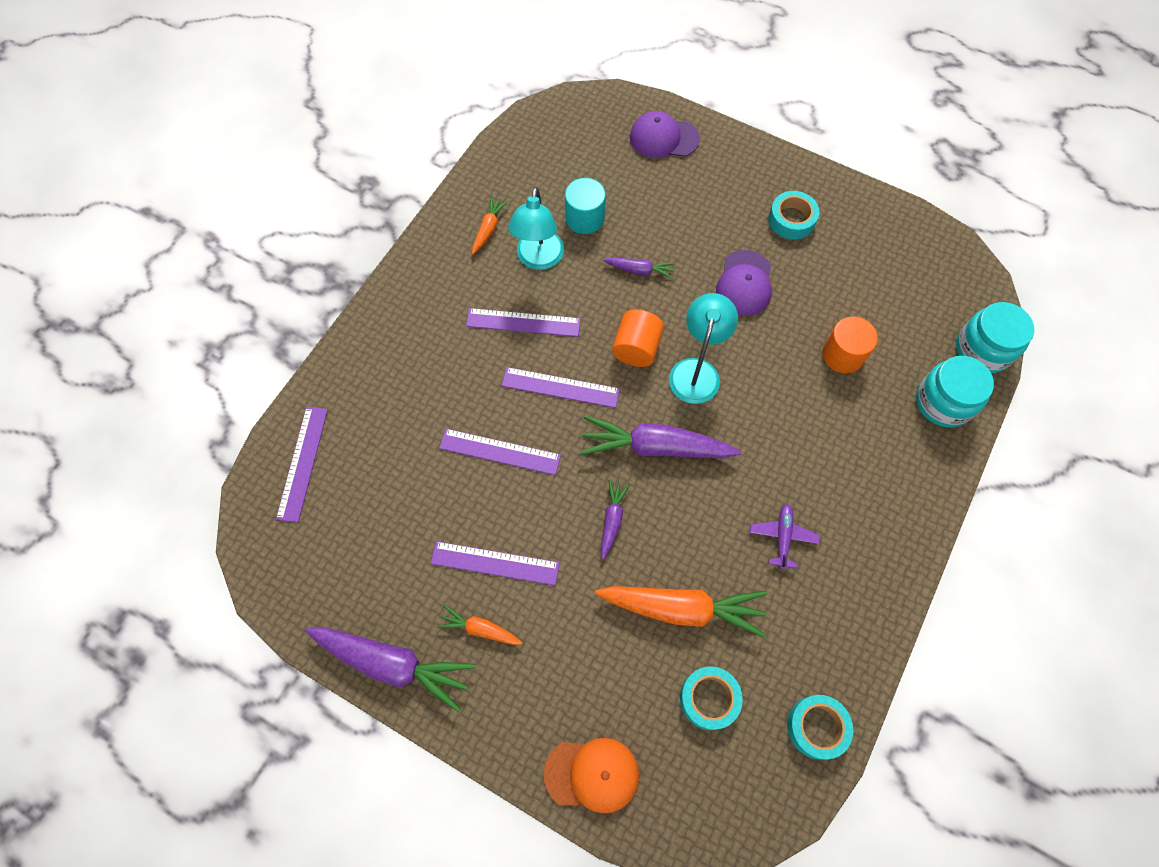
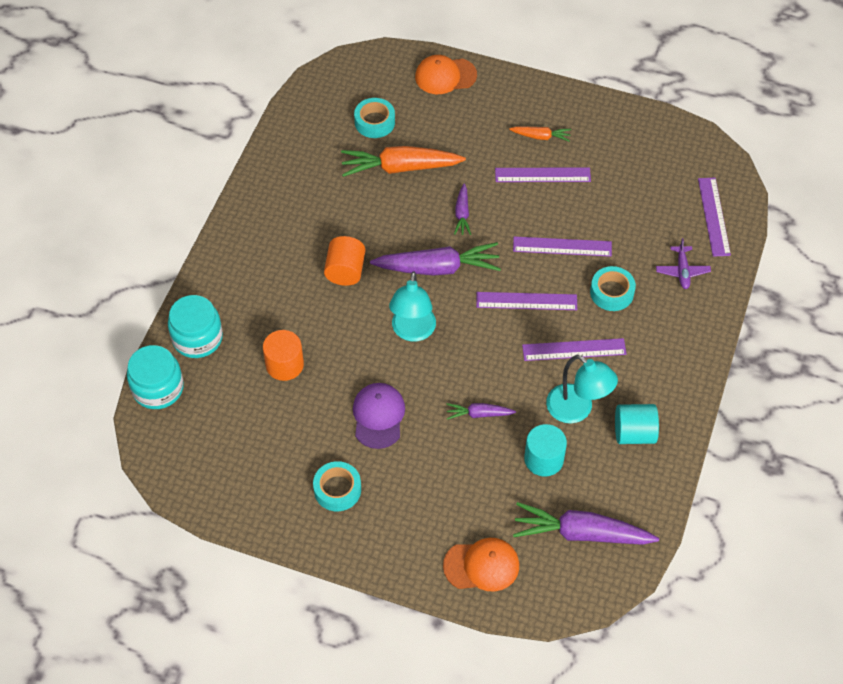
camera: 170 degrees right, 10 degrees down
purple carrot [305,627,475,712] -> purple carrot moved to [513,502,659,545]
orange carrot [472,196,509,254] -> turquoise cylinder [615,404,659,444]
turquoise lamp [508,187,564,270] -> turquoise lamp turned 135 degrees clockwise [546,355,618,423]
orange cylinder [612,309,664,367] -> orange cylinder moved to [324,236,365,286]
purple cap [630,111,700,158] -> orange cap [443,538,519,592]
purple plane [750,504,820,570] -> purple plane moved to [656,238,711,289]
turquoise tape [787,695,853,760] -> turquoise tape moved to [590,266,636,311]

